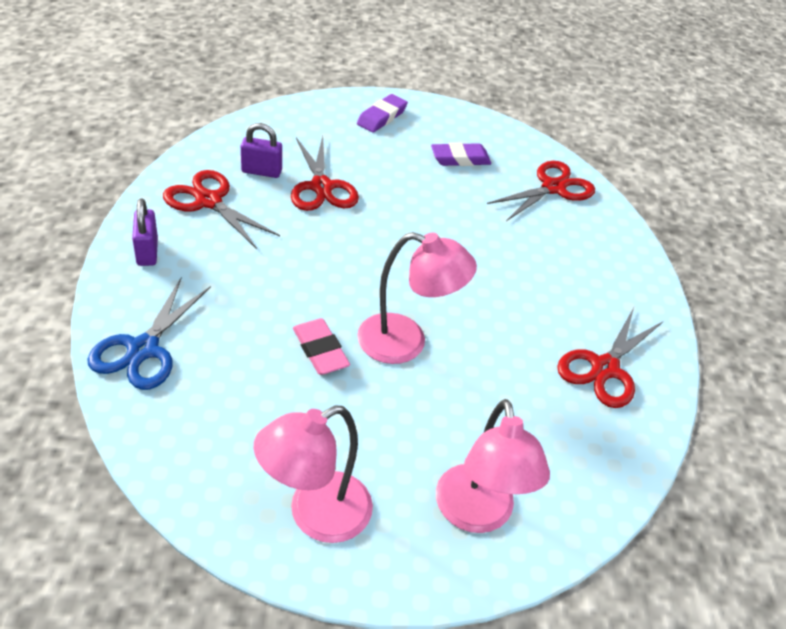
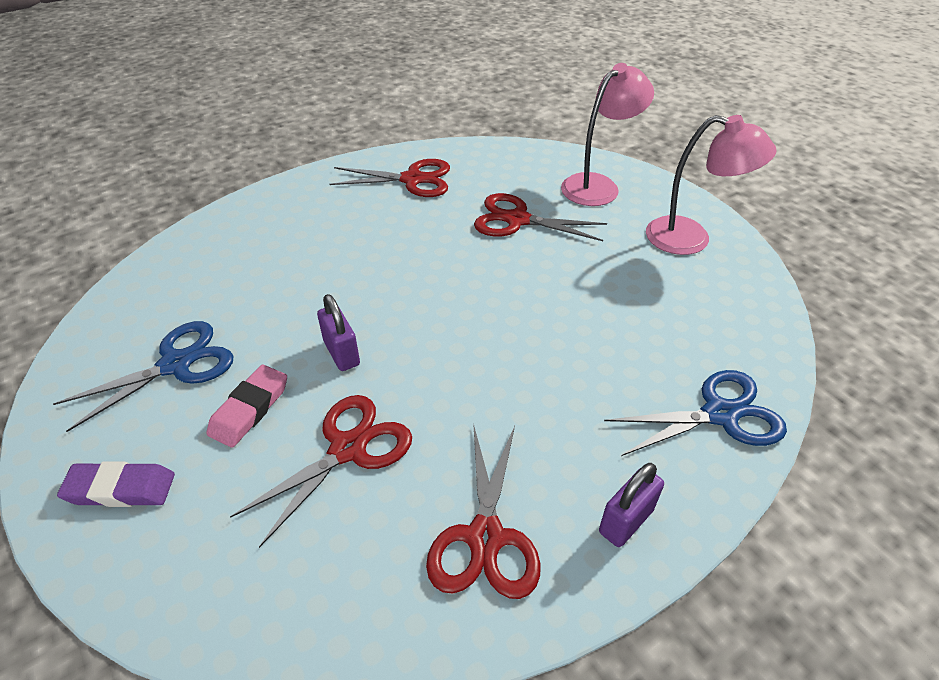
camera: 120 degrees left, 0 degrees up
purple padlock [241,123,282,178] -> purple padlock moved to [317,294,360,371]
pink eraser [293,318,350,375] -> pink eraser moved to [206,365,287,448]
pink lamp [357,232,477,364] -> none
purple eraser [431,142,491,166] -> blue scissors [53,321,233,432]
red scissors [487,161,595,221] -> red scissors moved to [474,193,607,241]

